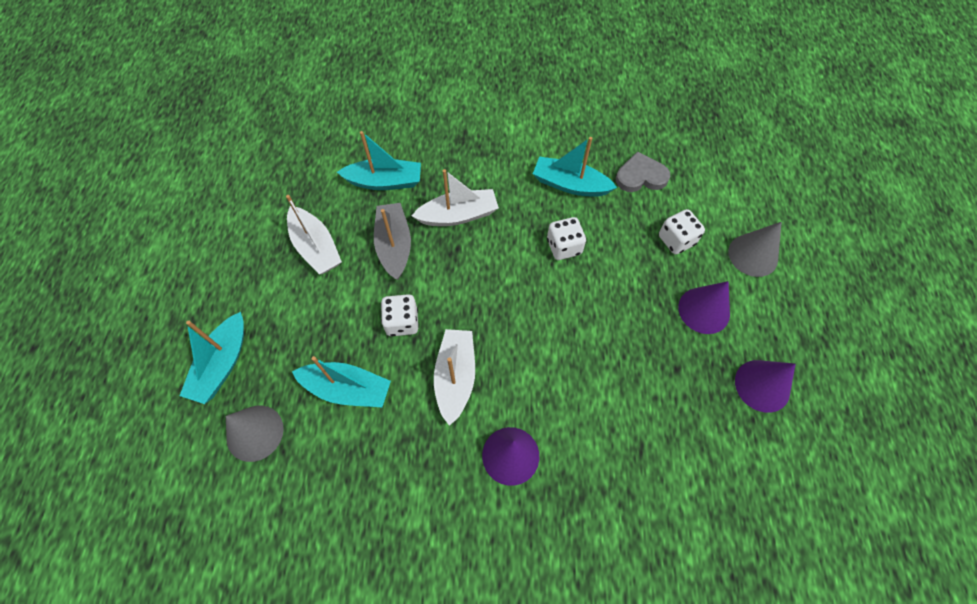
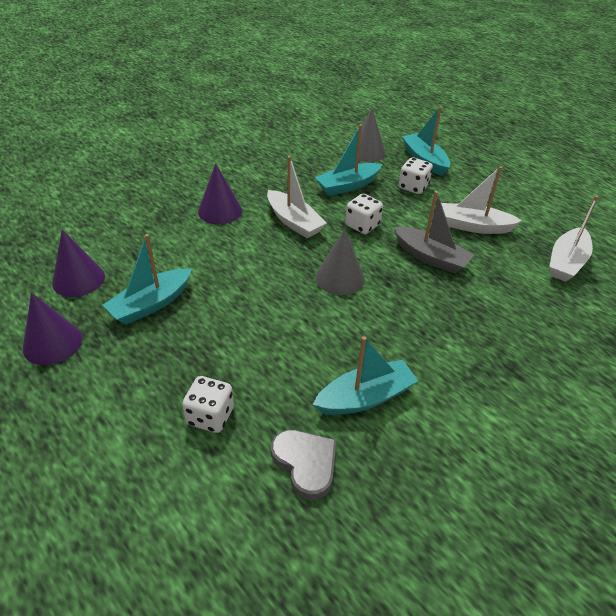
camera: 135 degrees right, 20 degrees down
turquoise boat [337,131,421,190] -> turquoise boat moved to [103,234,192,325]
white boat [412,169,499,226] -> white boat moved to [549,195,598,282]
white dice [547,217,586,260] -> white dice moved to [399,157,433,194]
grey heart [616,151,670,192] -> grey heart turned 75 degrees counterclockwise [271,430,336,500]
purple cone [678,281,730,334] -> purple cone moved to [52,230,105,297]
grey cone [728,222,782,277] -> grey cone moved to [316,229,365,295]

